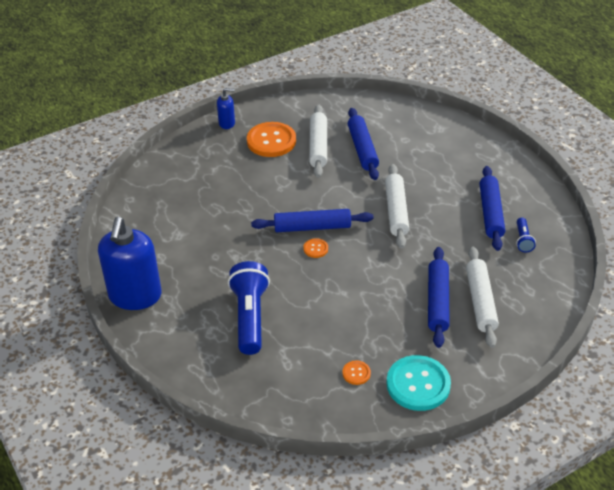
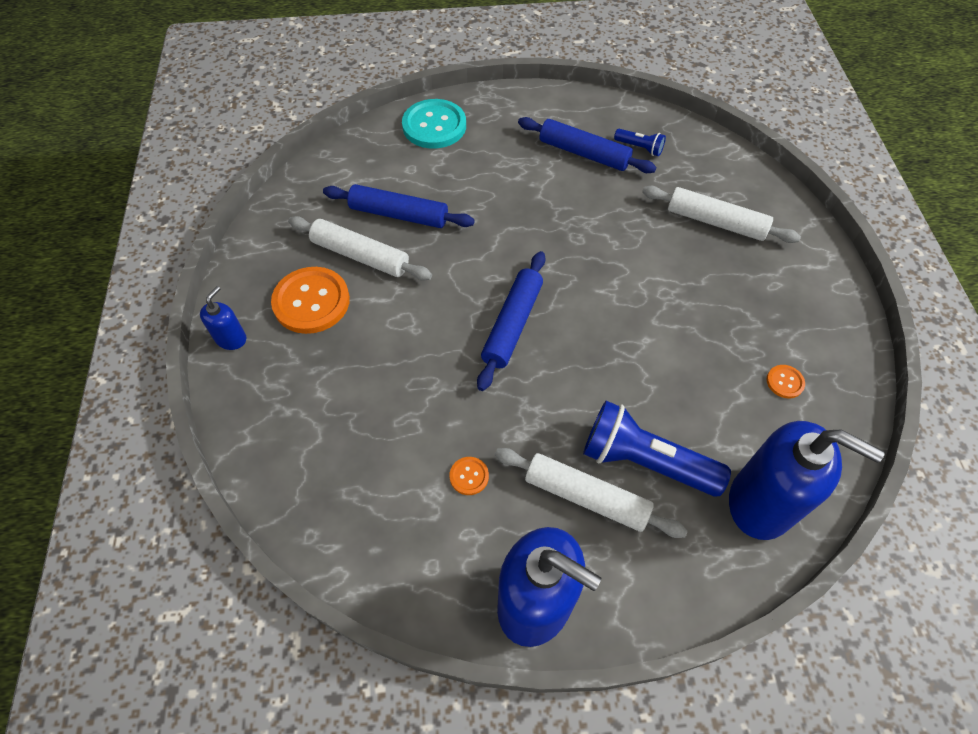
camera: 65 degrees left, 15 degrees up
orange button [303,238,328,258] -> orange button moved to [450,457,489,495]
white rolling pin [385,164,409,248] -> white rolling pin moved to [495,448,688,538]
turquoise button [386,355,451,411] -> turquoise button moved to [402,99,466,149]
blue rolling pin [428,247,450,348] -> none
none -> blue soap dispenser [729,421,885,540]

